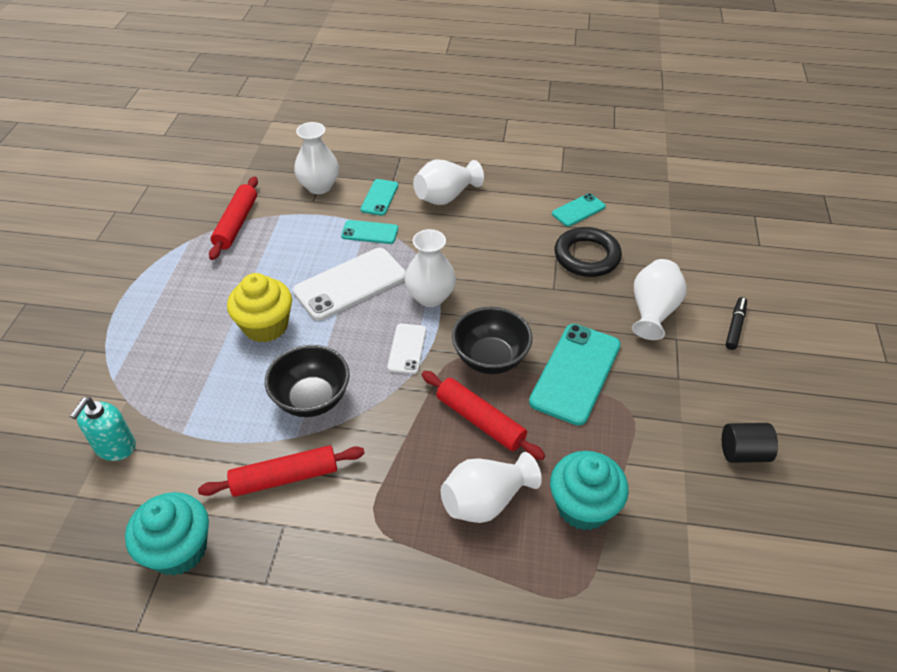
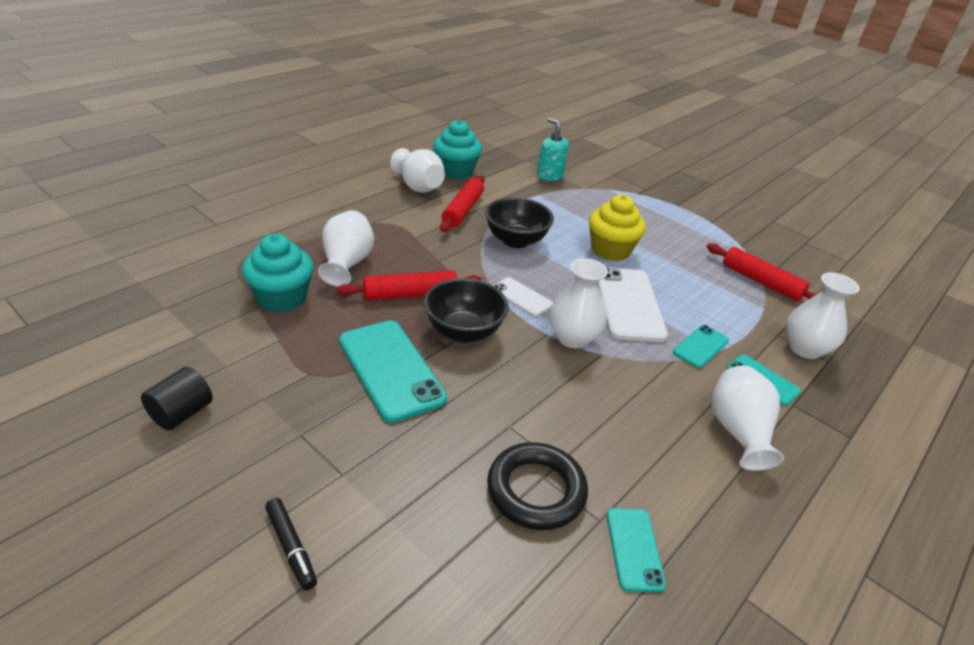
camera: 120 degrees right, 10 degrees down
white vase [632,259,687,340] -> white vase moved to [390,148,445,193]

